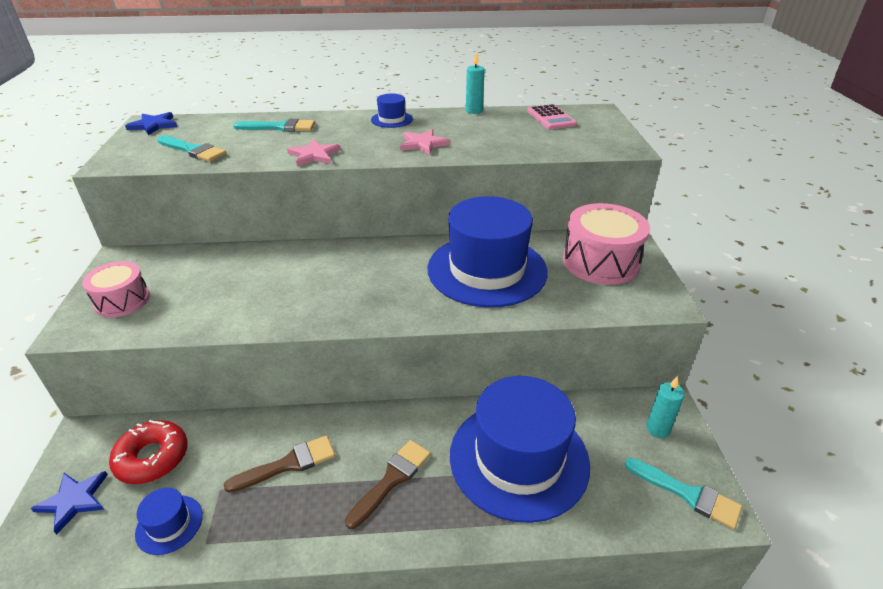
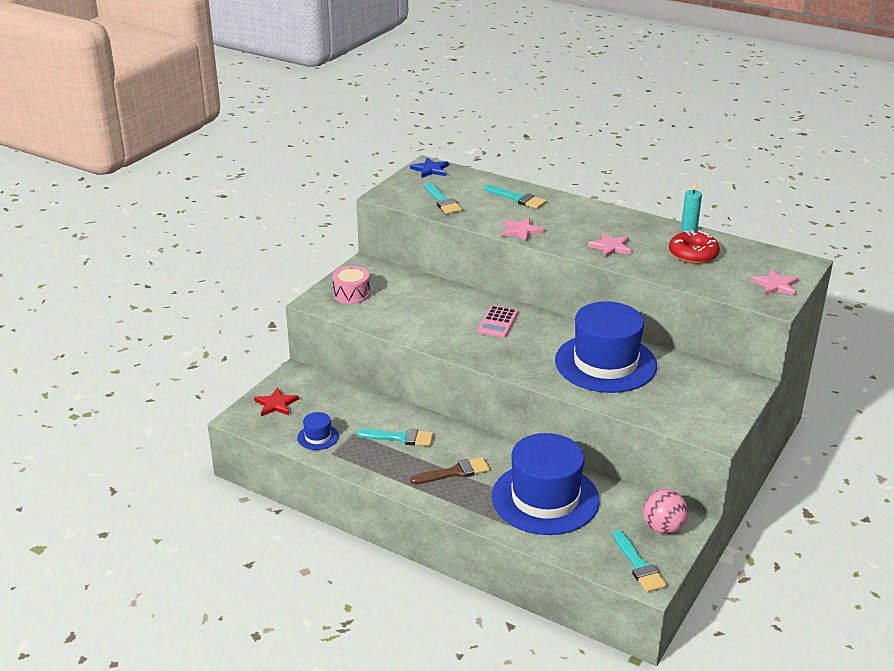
camera: 35 degrees right, 5 degrees down
blue star [31,471,108,535] -> red star [254,387,299,416]
red donut [109,420,188,484] -> red donut moved to [669,230,720,264]
brown brush [224,435,335,493] -> turquoise brush [356,429,433,446]
blue hat [371,94,413,128] -> none
pink calculator [527,104,577,129] -> pink calculator moved to [477,305,518,338]
pink drum [563,203,650,285] -> none
turquoise candle [646,376,685,438] -> pink ball [643,489,688,534]
none -> pink star [751,269,798,296]

